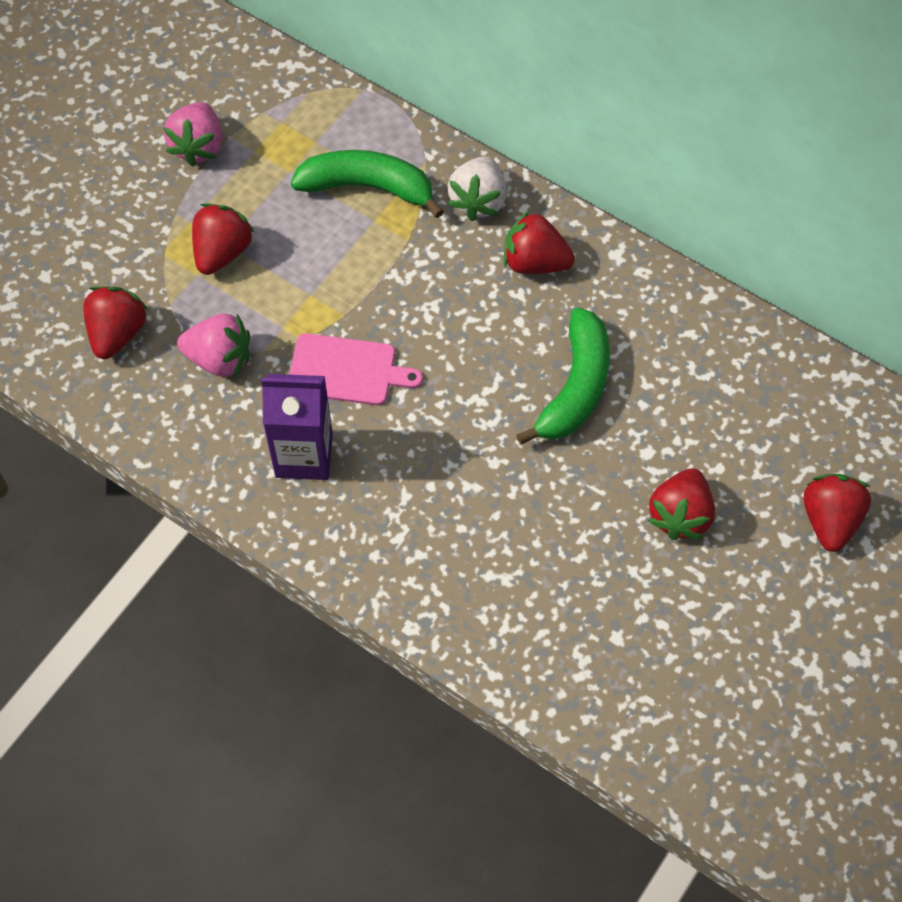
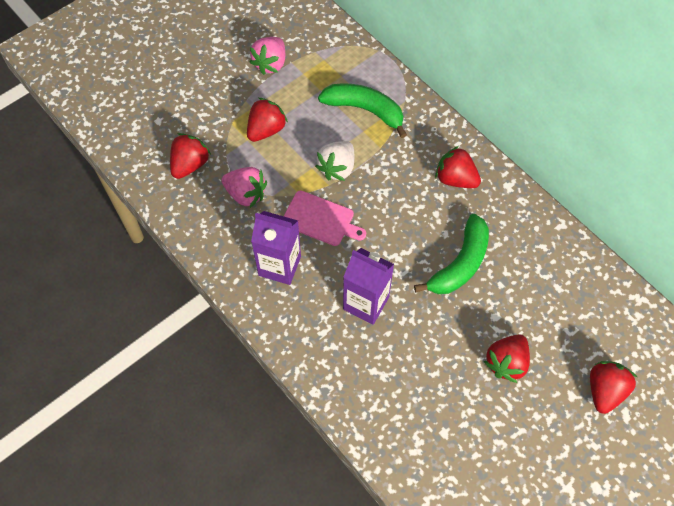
camera: 15 degrees right, 0 degrees up
white strawberry [447,156,507,221] -> white strawberry moved to [315,141,354,181]
none -> purple carton [343,248,394,325]

